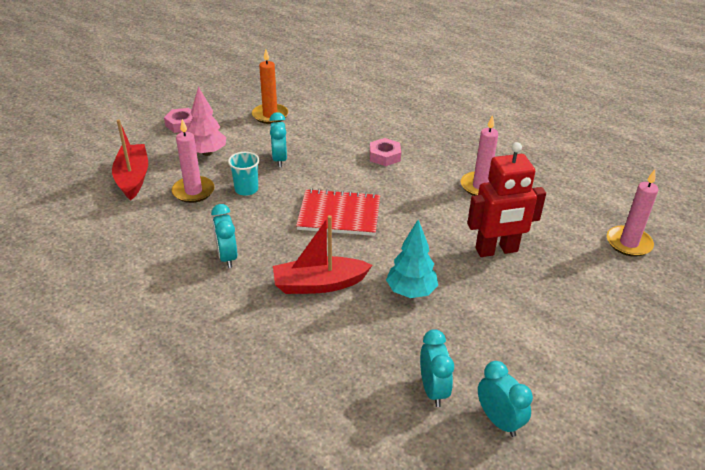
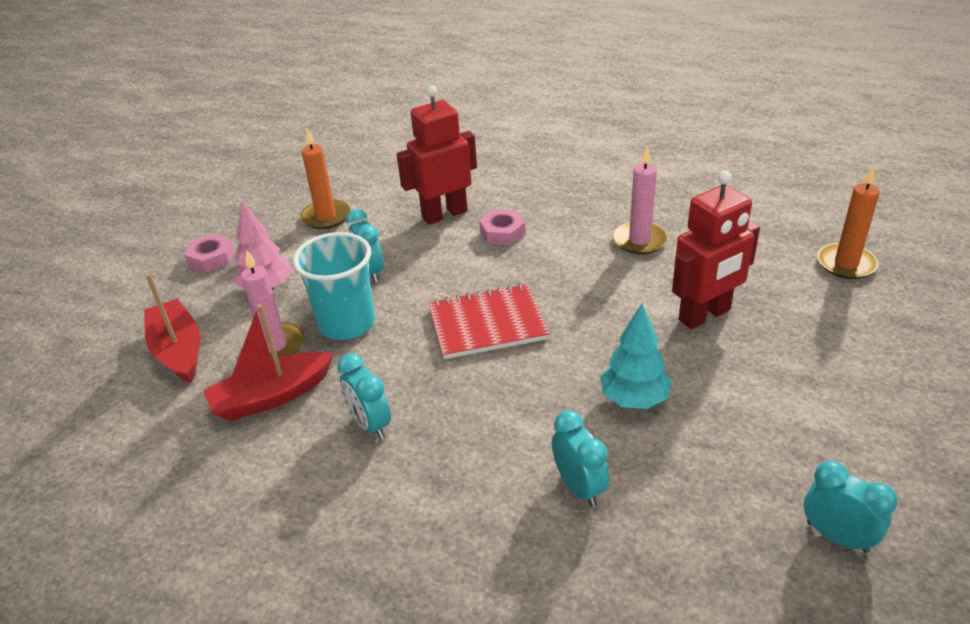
camera: 15 degrees left, 0 degrees up
turquoise cup [228,152,259,196] -> turquoise cup [293,232,375,340], size x1.74
red boat [273,215,372,294] -> red boat moved to [203,304,333,421]
turquoise clock [420,329,454,407] -> turquoise clock moved to [552,410,609,507]
pink candle [607,170,658,257] -> orange candle [817,165,880,279]
none -> red robot [397,86,477,225]

